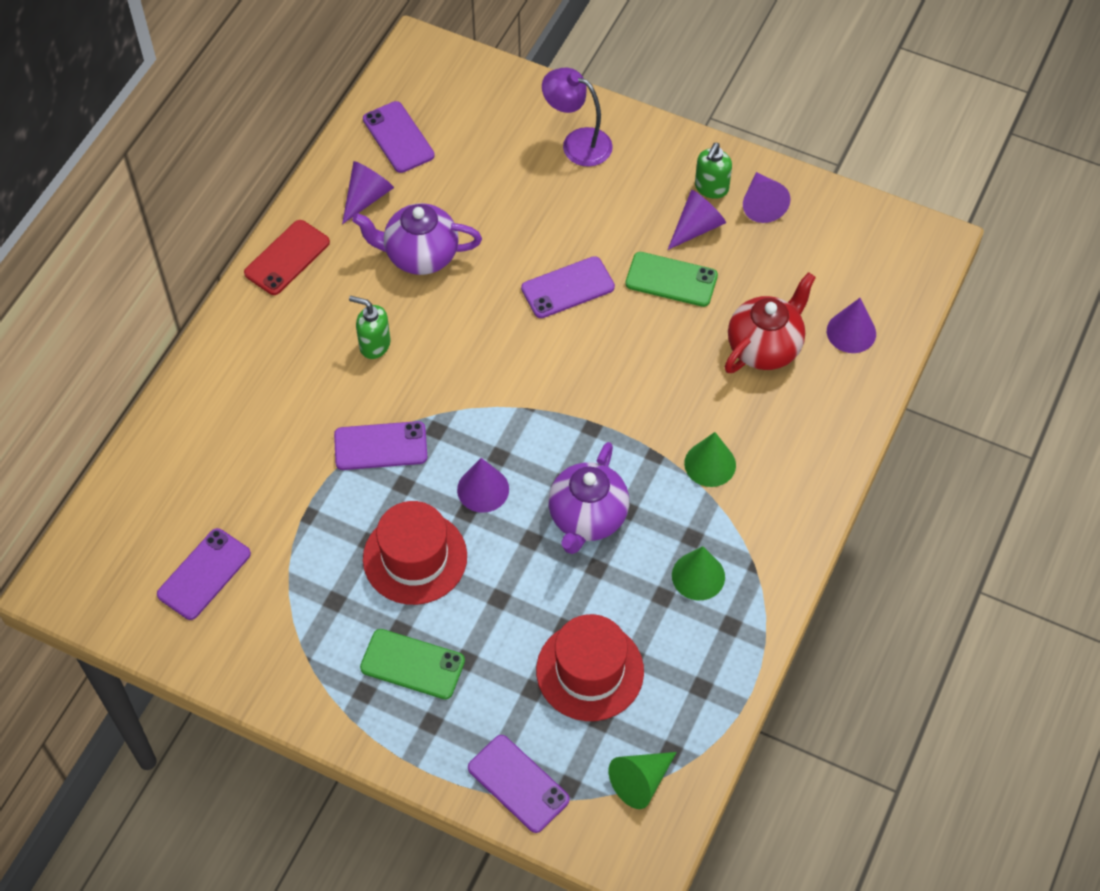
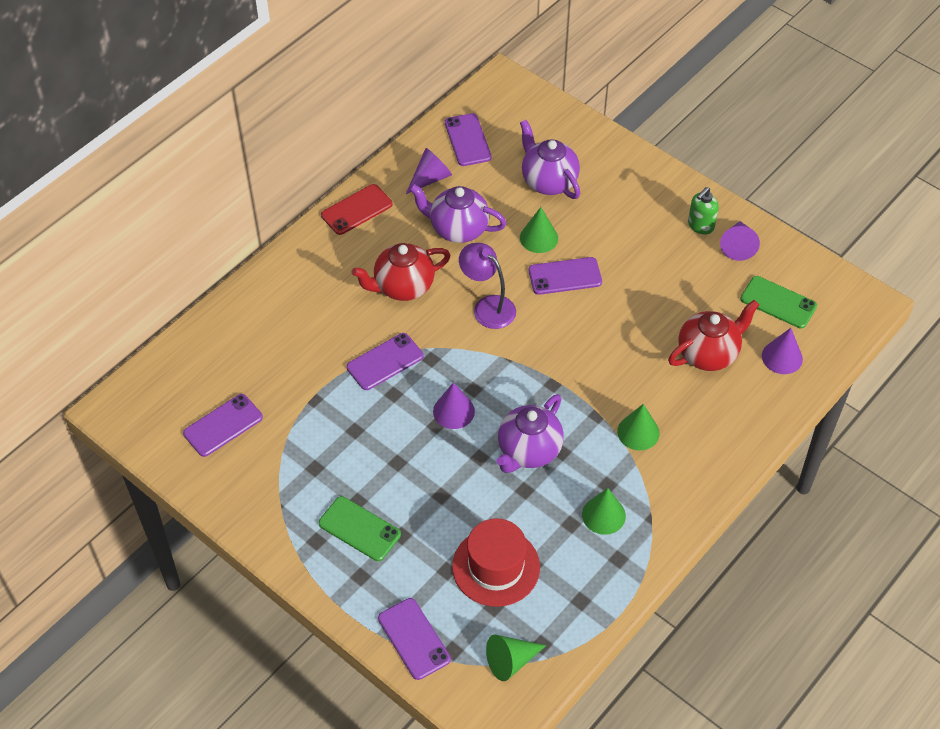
camera: 15 degrees right, 5 degrees down
purple phone [334,421,427,470] -> purple phone turned 45 degrees counterclockwise [347,333,424,390]
green soap dispenser [349,296,391,359] -> red teapot [352,243,451,301]
red hat [363,501,467,605] -> none
purple lamp [542,68,613,167] -> purple lamp moved to [459,243,516,329]
green phone [625,252,718,307] -> green phone moved to [740,276,817,329]
purple cone [668,190,726,250] -> none
none -> purple teapot [520,120,580,199]
none -> green cone [520,207,558,253]

